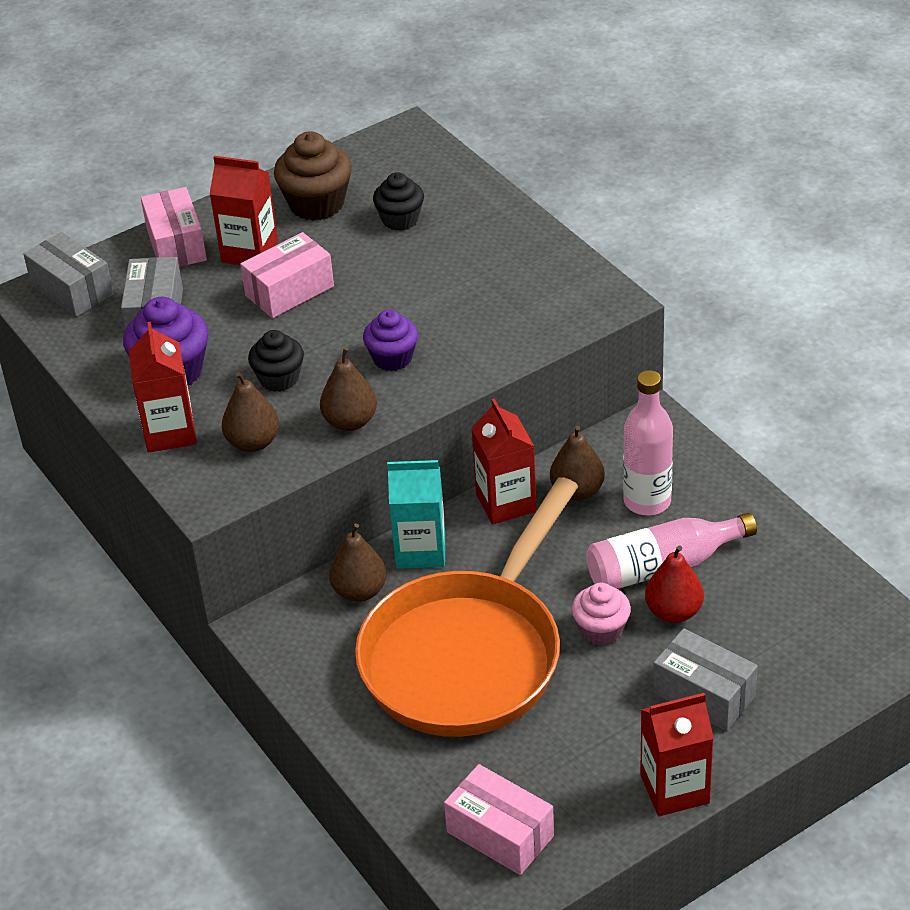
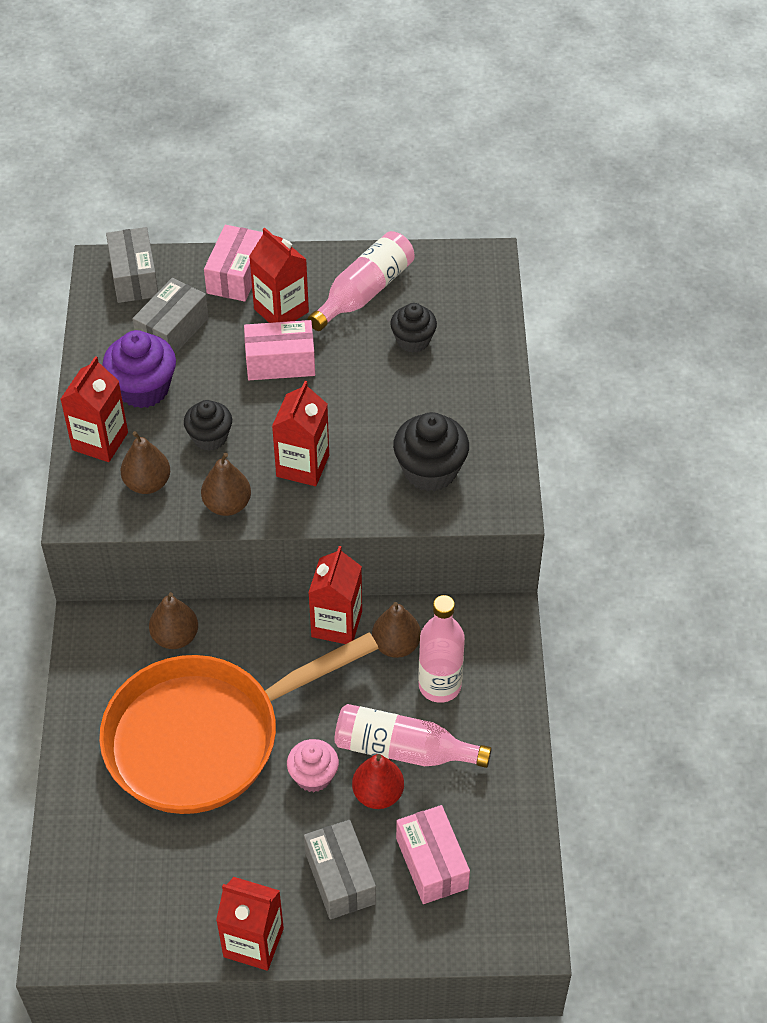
camera: 30 degrees right, 10 degrees up
brown cupcake [274,131,352,221] -> pink bottle [308,231,414,331]
purple cupcake [363,310,418,371] -> red carton [272,381,329,486]
turquoise carton [387,460,445,569] -> none
pink box [444,764,554,875] -> pink box moved to [396,805,470,904]
none -> black cupcake [393,412,469,491]

